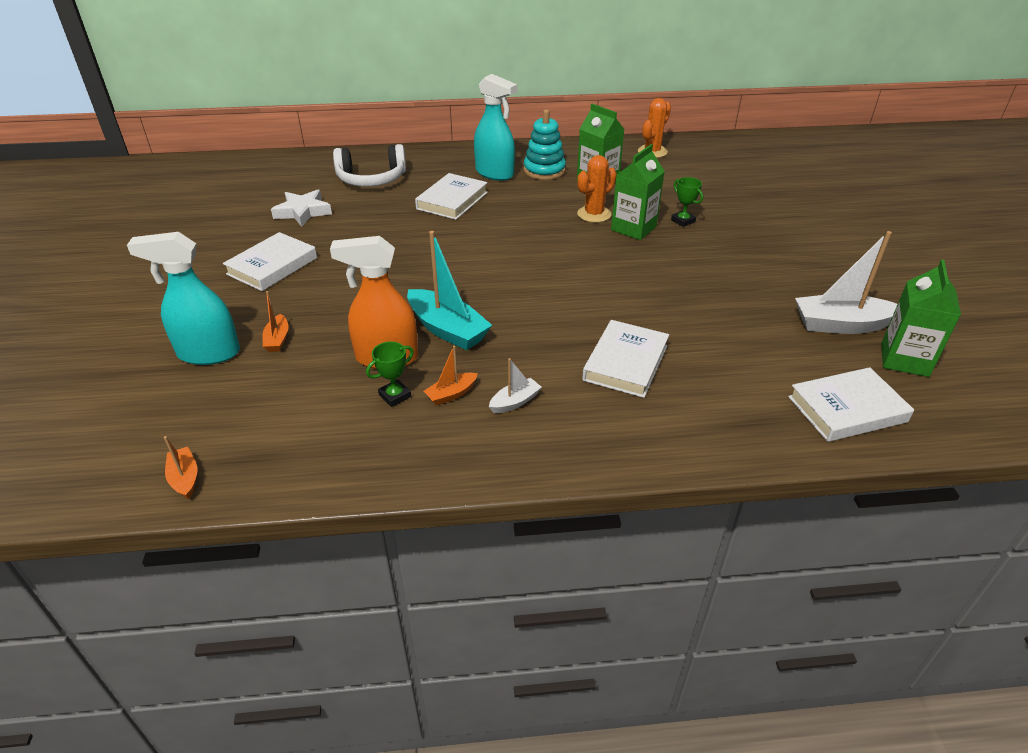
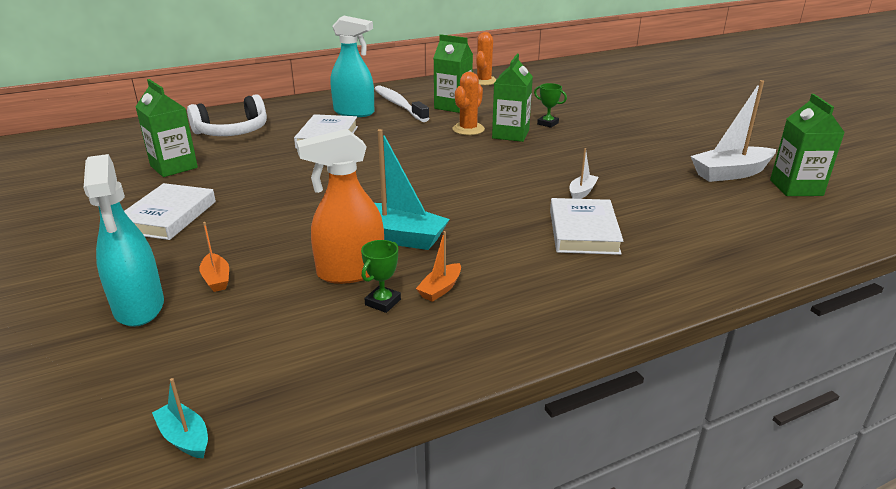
camera: 20 degrees left, 10 degrees down
turquoise spray bottle [127,232,240,365] -> turquoise spray bottle turned 90 degrees counterclockwise [84,154,164,327]
orange boat [164,436,197,499] -> turquoise boat [152,378,208,459]
white star [271,190,332,227] -> green carton [135,79,198,177]
white boat [489,358,542,413] -> white boat moved to [570,148,598,199]
turquoise stacking toy [524,110,566,180] -> white toothbrush [375,85,429,122]
white book [788,367,914,442] -> none

